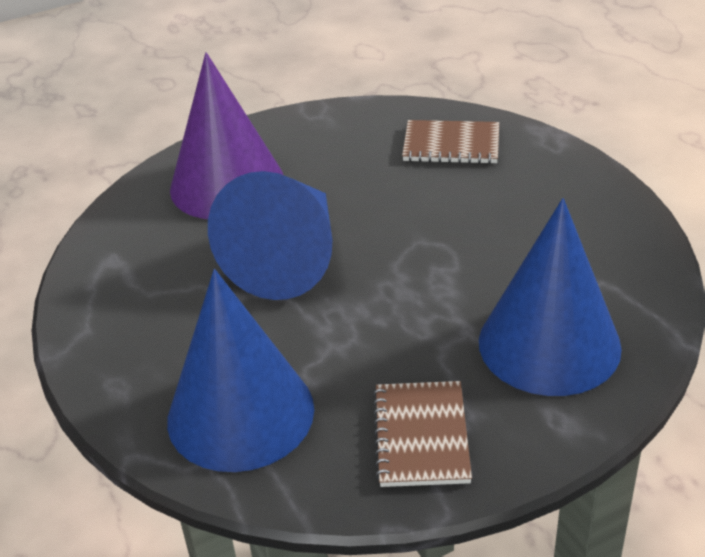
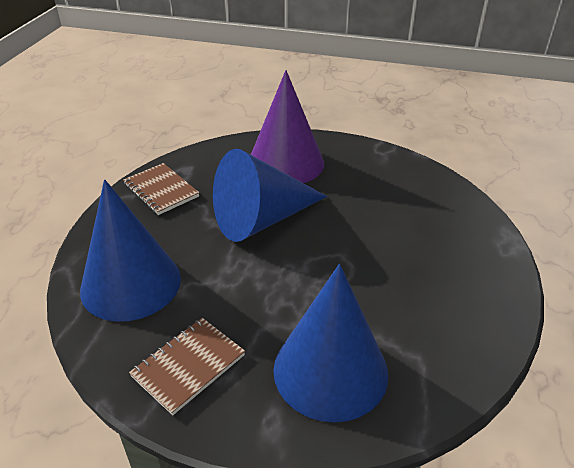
camera: 40 degrees right, 0 degrees up
brown notebook [402,120,499,164] -> brown notebook moved to [123,163,199,215]

